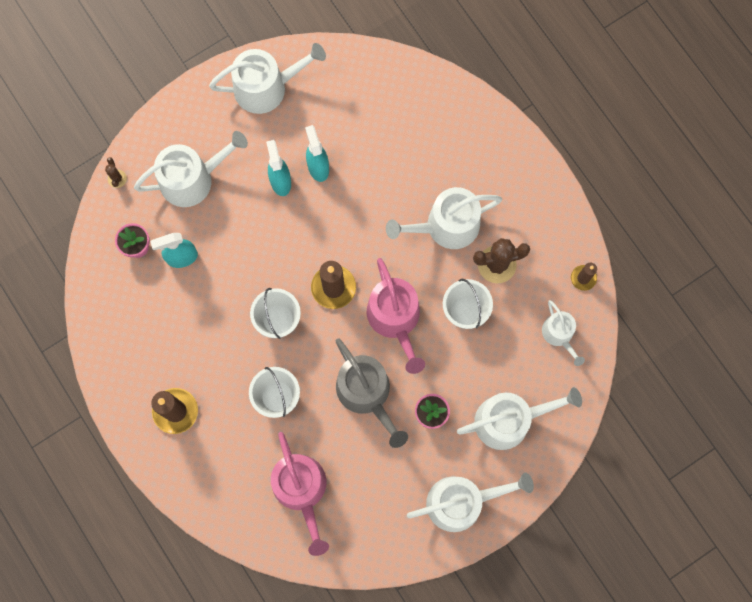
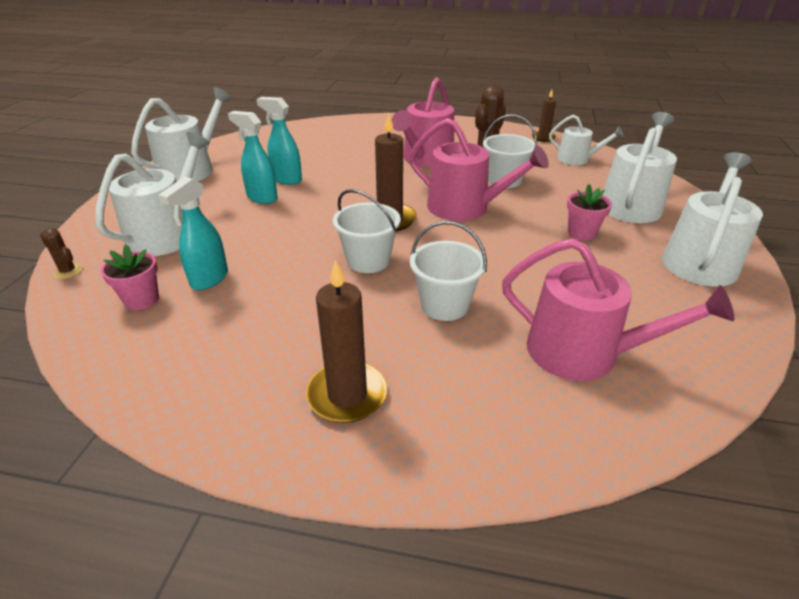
camera: 45 degrees left, 40 degrees down
grey watering can [336,339,408,448] -> none
white watering can [386,187,502,249] -> pink watering can [392,77,454,167]

